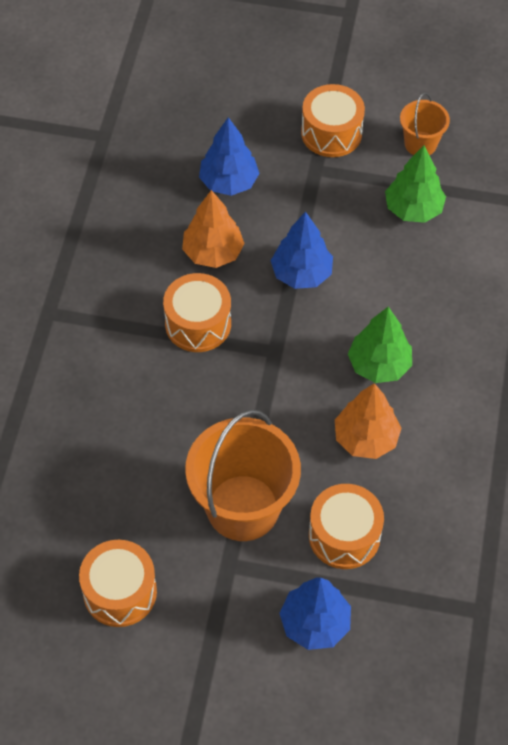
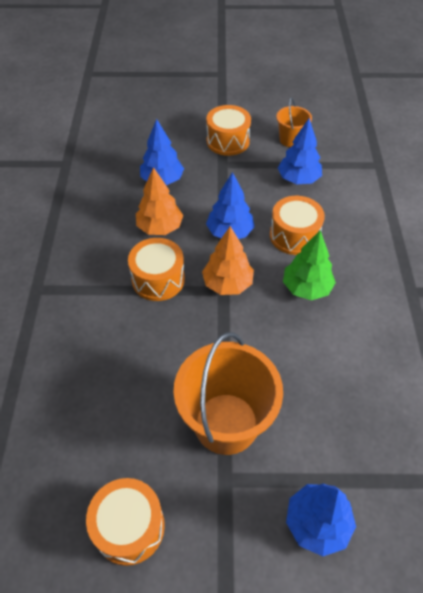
camera: 10 degrees left, 5 degrees down
orange drum [309,484,384,569] -> orange drum moved to [270,196,325,255]
orange tree [335,383,402,459] -> orange tree moved to [202,226,254,295]
green tree [385,146,446,223] -> blue tree [278,118,322,184]

